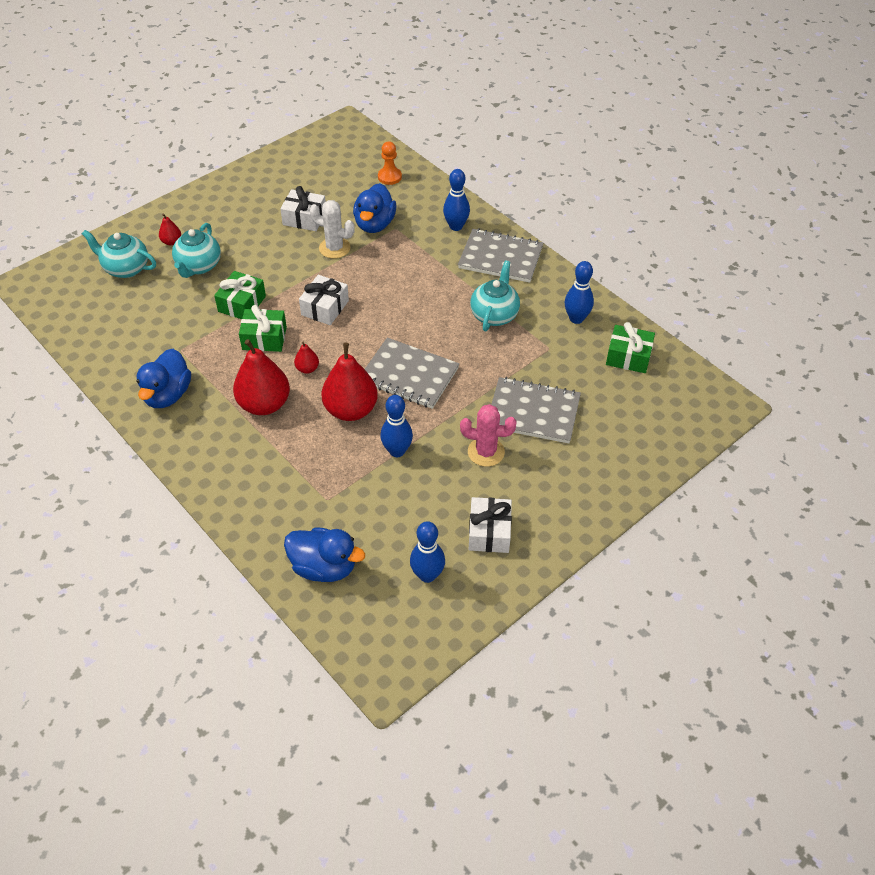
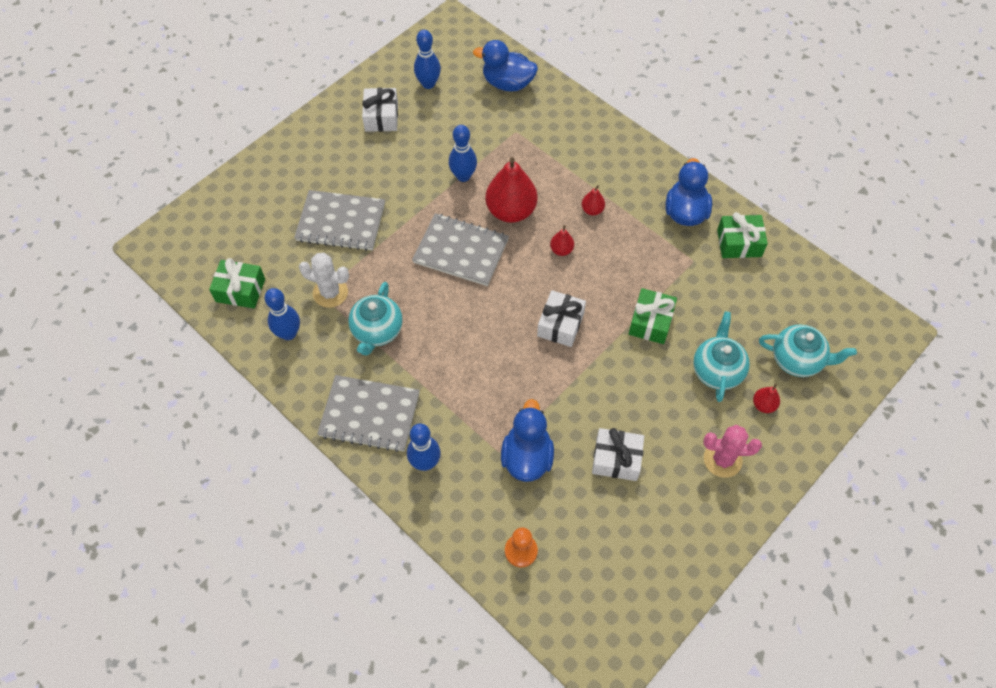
camera: 175 degrees right, 10 degrees up
red pear [233,339,290,415] -> red pear [582,185,605,215], size x0.46
green gift [239,305,287,352] -> green gift moved to [717,212,768,258]
white cactus [310,200,355,259] -> white cactus moved to [299,253,349,308]
pink cactus [460,404,517,467] -> pink cactus moved to [703,425,762,478]

